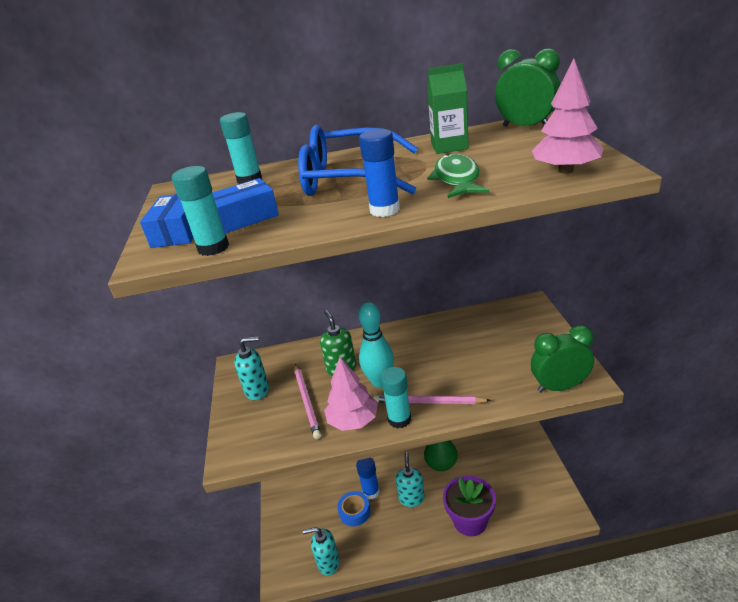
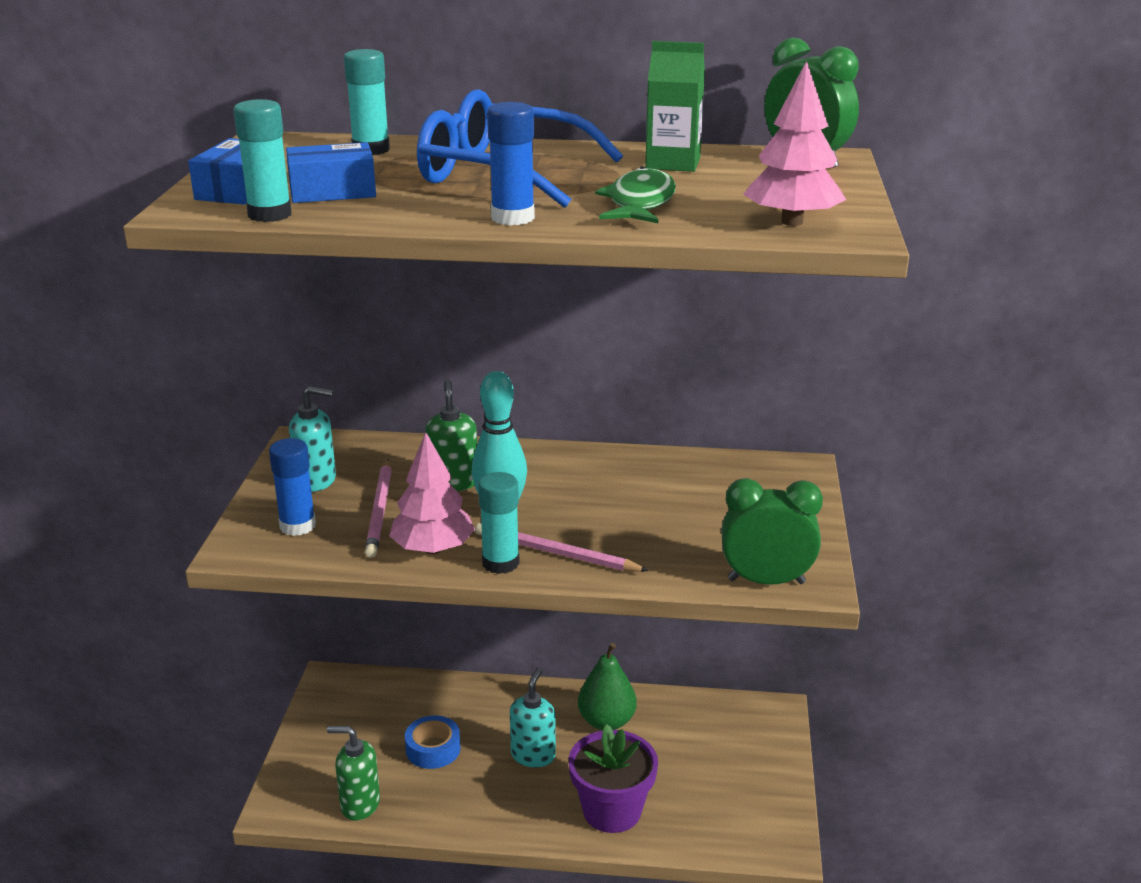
camera: 10 degrees right, 5 degrees down
turquoise soap dispenser [302,527,340,576] -> green soap dispenser [327,726,380,821]
blue glue stick [356,458,380,500] -> blue glue stick moved to [269,438,316,536]

